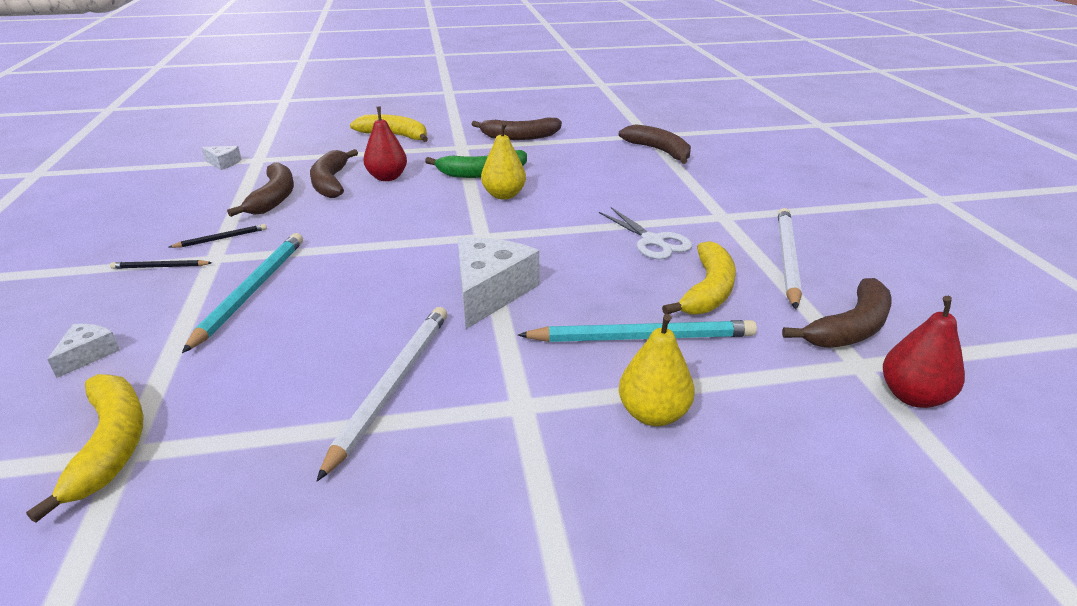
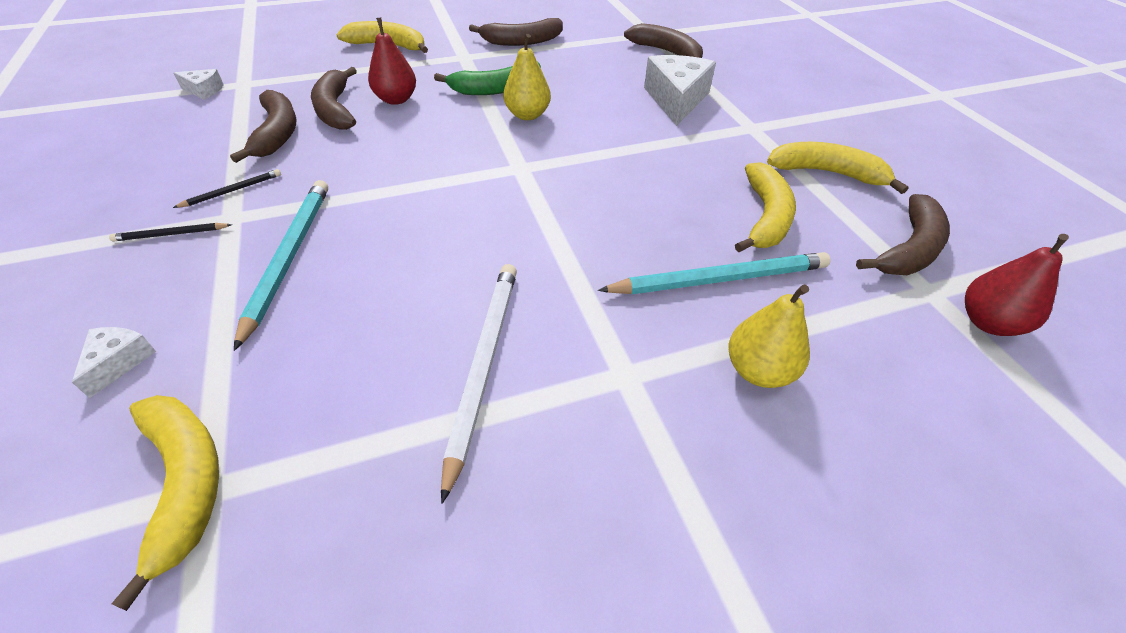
camera: 10 degrees left, 15 degrees up
white cheese [458,238,539,329] -> white cheese moved to [644,55,716,126]
white scissors [599,207,692,259] -> none
white pencil [778,208,802,309] -> yellow banana [767,142,909,194]

